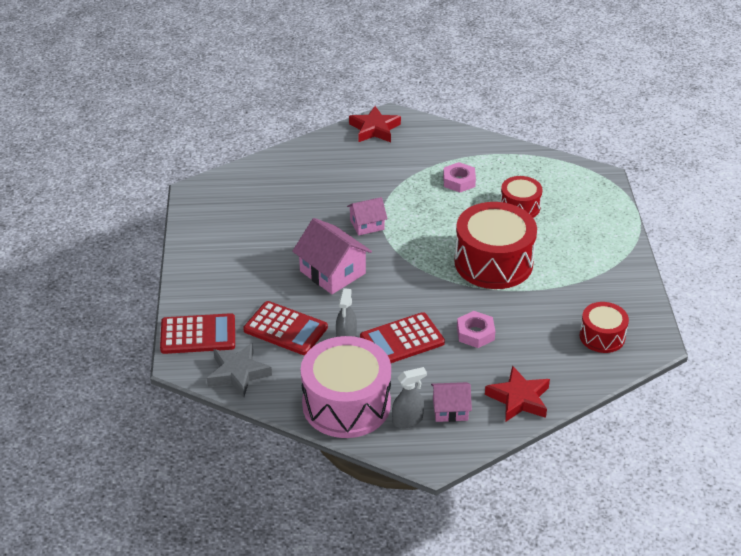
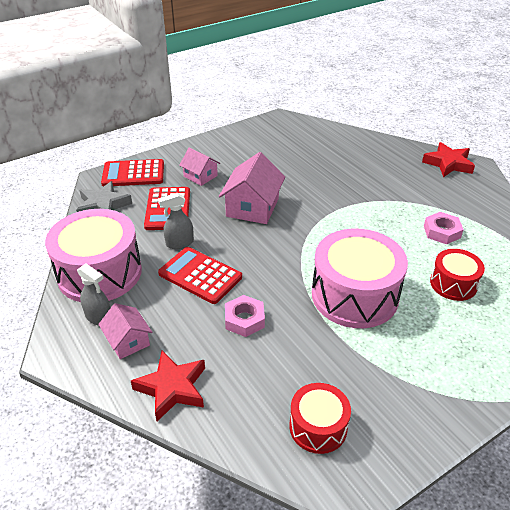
camera: 60 degrees right, 0 degrees up
red calculator [160,313,235,354] -> red calculator turned 120 degrees clockwise [101,159,164,186]
pink house [347,197,387,236] -> pink house moved to [179,147,220,186]
red drum [454,202,537,289] -> pink drum [312,229,408,328]

